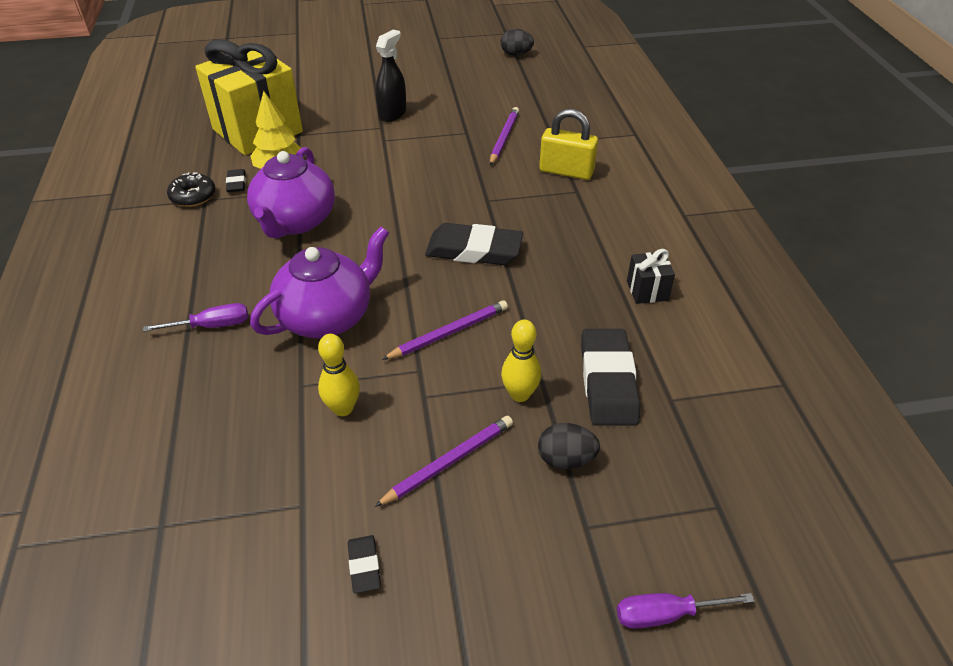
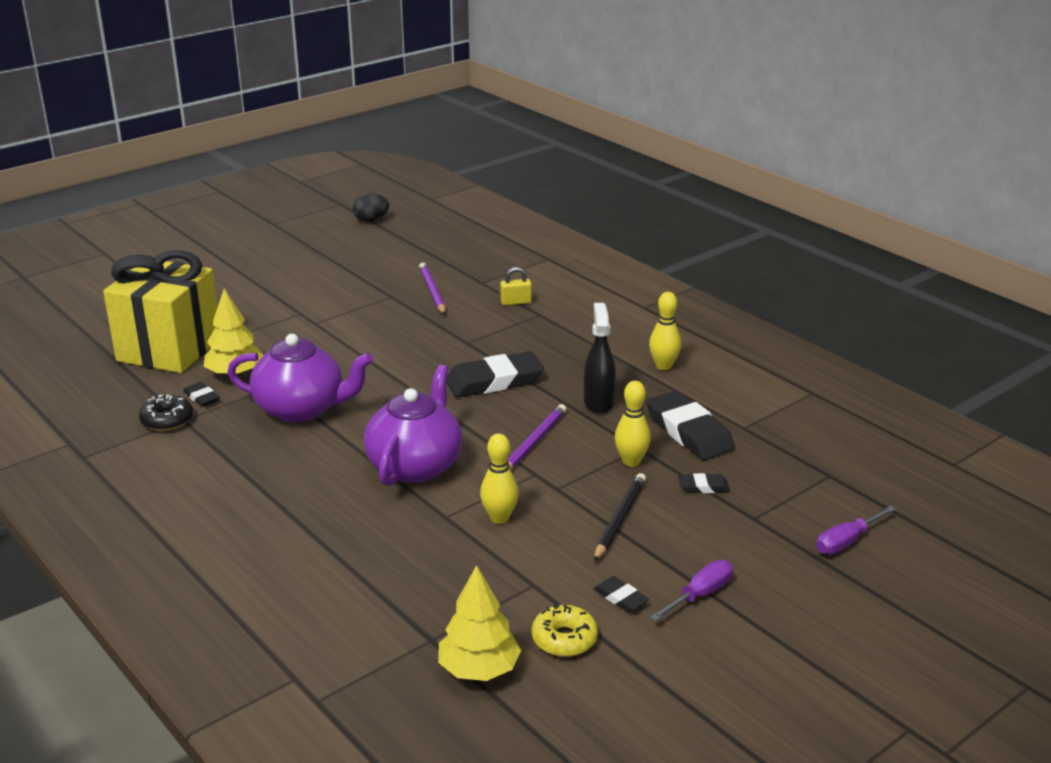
camera: 30 degrees left, 15 degrees down
purple screwdriver [143,303,248,332] -> purple screwdriver moved to [650,560,733,621]
purple teapot [247,147,335,238] -> purple teapot turned 60 degrees counterclockwise [227,334,373,422]
purple pencil [374,416,513,507] -> black pencil [594,473,646,561]
black spray bottle [376,29,406,122] -> black spray bottle moved to [584,303,616,414]
black egg [538,423,600,469] -> black eraser [678,473,730,493]
yellow padlock [539,109,598,180] -> yellow padlock [500,267,532,305], size x0.56
black gift [627,249,675,304] -> yellow bowling pin [649,292,681,370]
none -> yellow tree [438,565,521,681]
none -> yellow donut [532,604,598,657]

